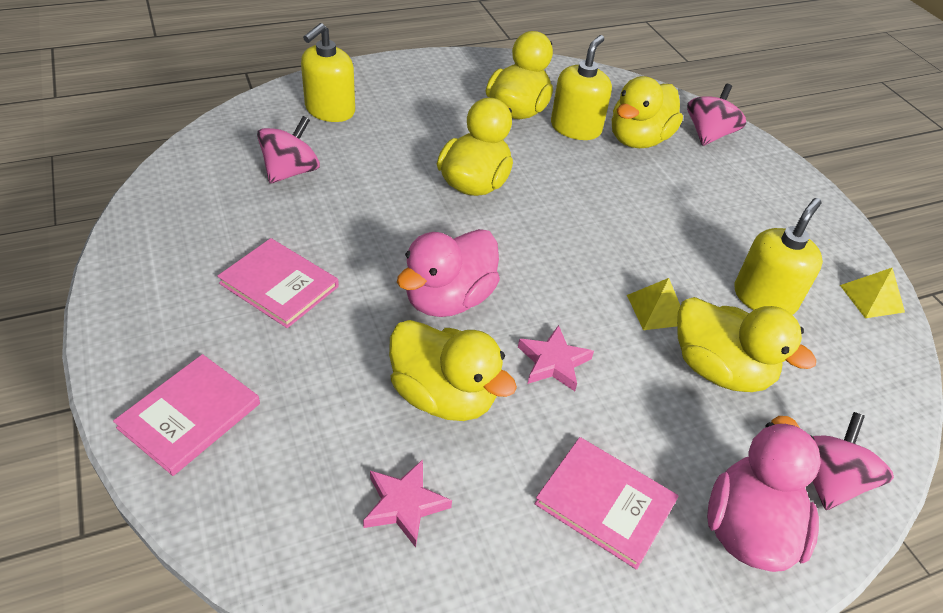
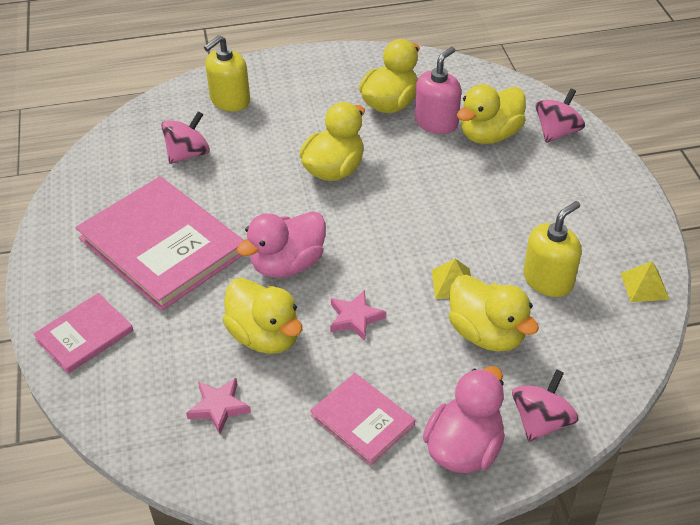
camera: 15 degrees right, 0 degrees up
pink book [217,238,339,328] -> pink book [76,176,244,311], size x1.92
yellow soap dispenser [551,35,612,140] -> pink soap dispenser [415,47,461,134]

